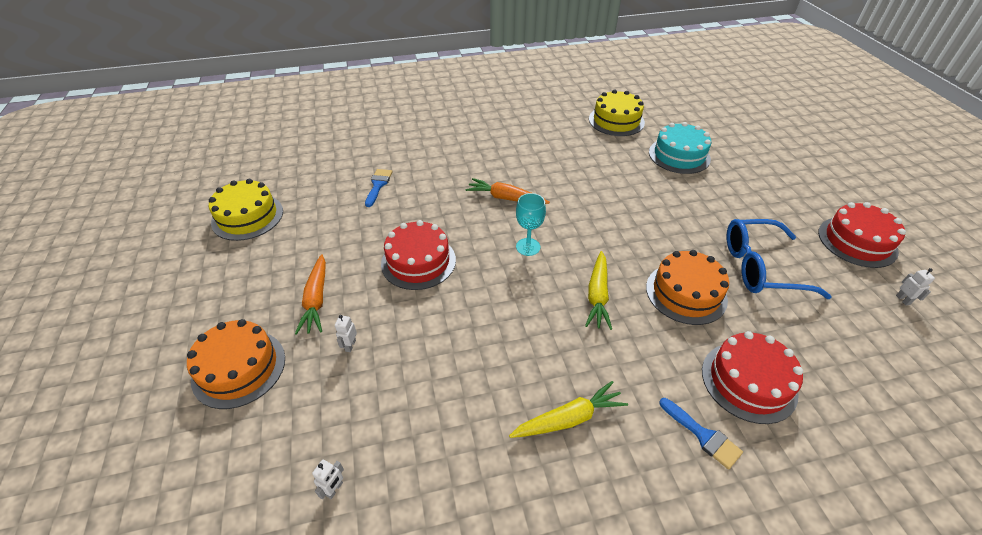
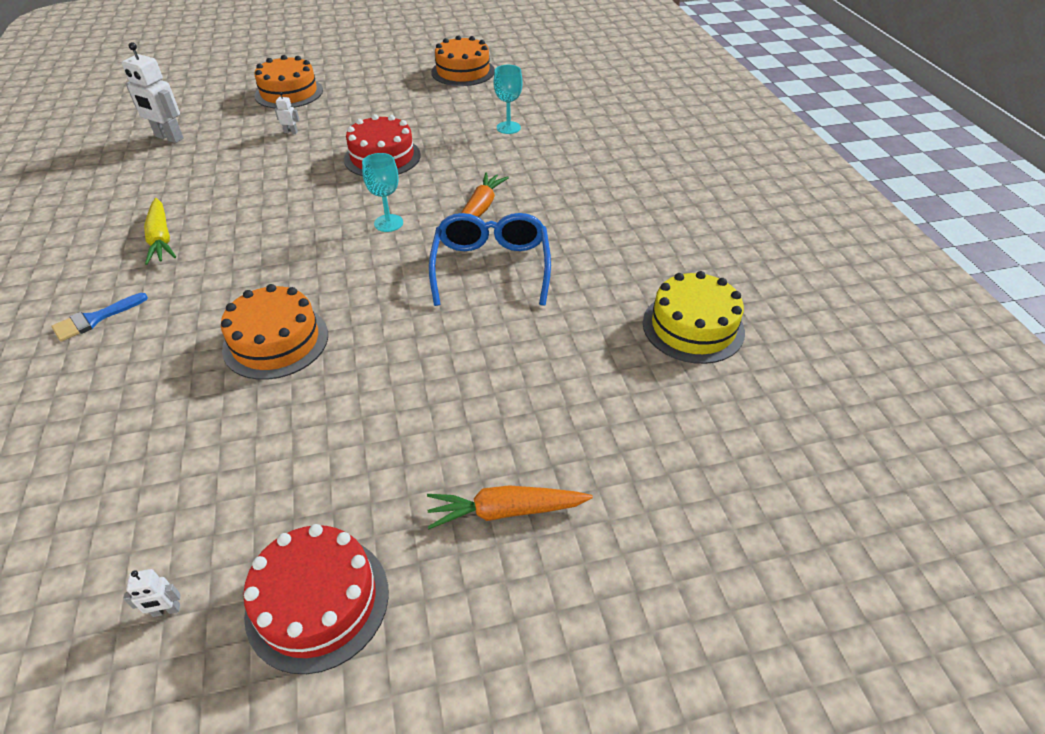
camera: 90 degrees right, 0 degrees up
yellow cake [209,179,283,241] -> orange cake [431,35,495,86]
orange carrot [295,254,326,335] -> orange carrot moved to [427,485,593,529]
white robot [312,460,344,499] -> white robot [122,42,183,143], size x2.21
blue brush [365,169,392,207] -> turquoise goblet [494,65,522,134]
yellow carrot [585,251,612,330] -> none
turquoise cake [649,122,711,174] -> none
red cake [702,331,803,424] -> none
blue glasses [726,219,832,299] -> blue glasses moved to [429,213,551,306]

